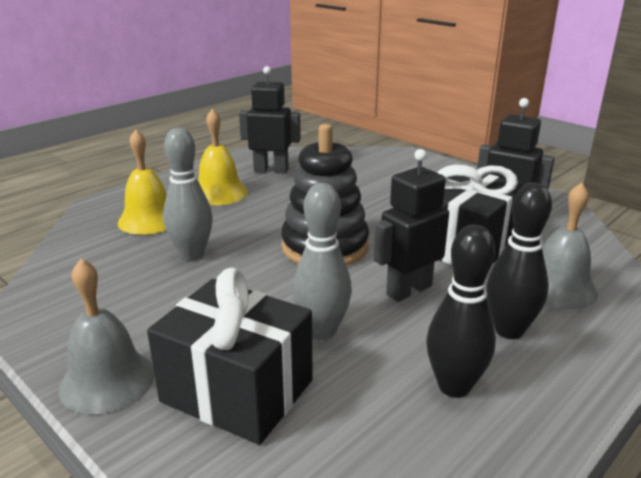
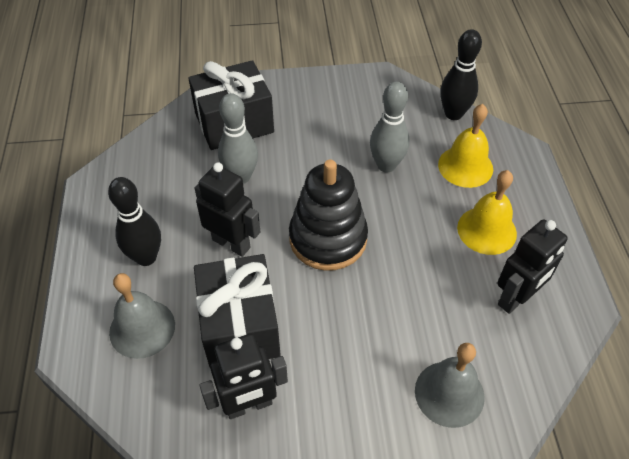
camera: 130 degrees right, 25 degrees up
grey bell [58,259,155,415] -> grey bell moved to [415,343,485,428]
black robot [374,149,449,302] -> black robot turned 60 degrees counterclockwise [195,162,261,257]
black bowling pin [427,225,496,398] -> black bowling pin moved to [440,29,482,120]

